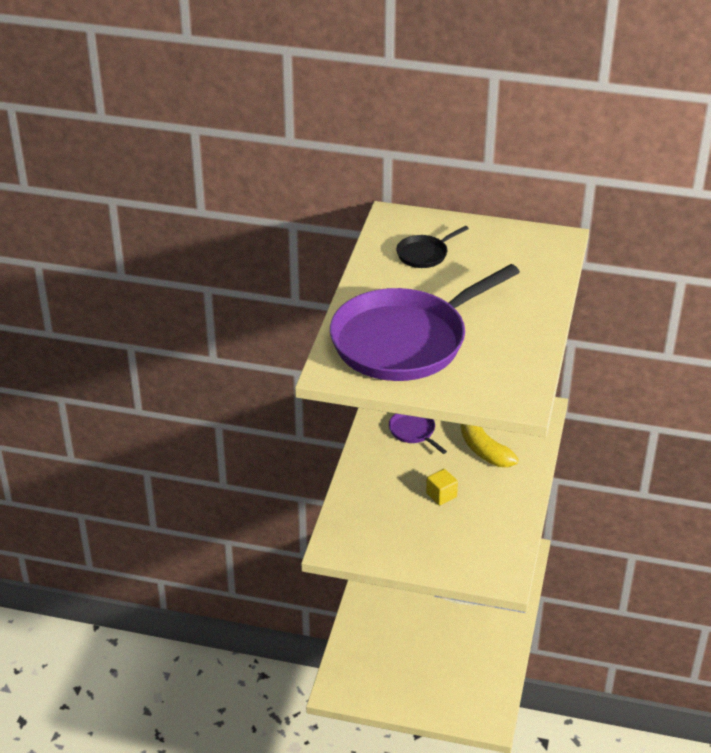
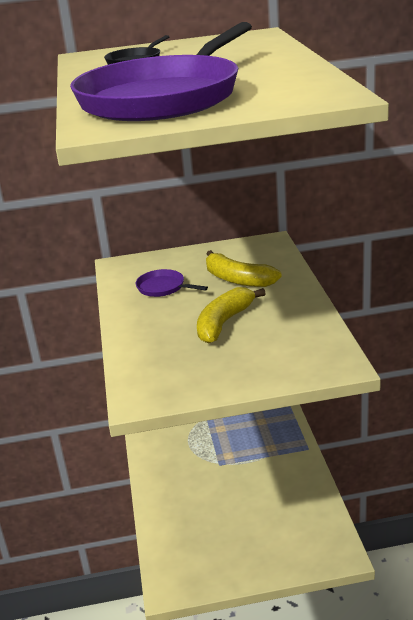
camera: 20 degrees left, 10 degrees down
yellow cube [426,469,458,505] -> yellow banana [197,287,266,344]

